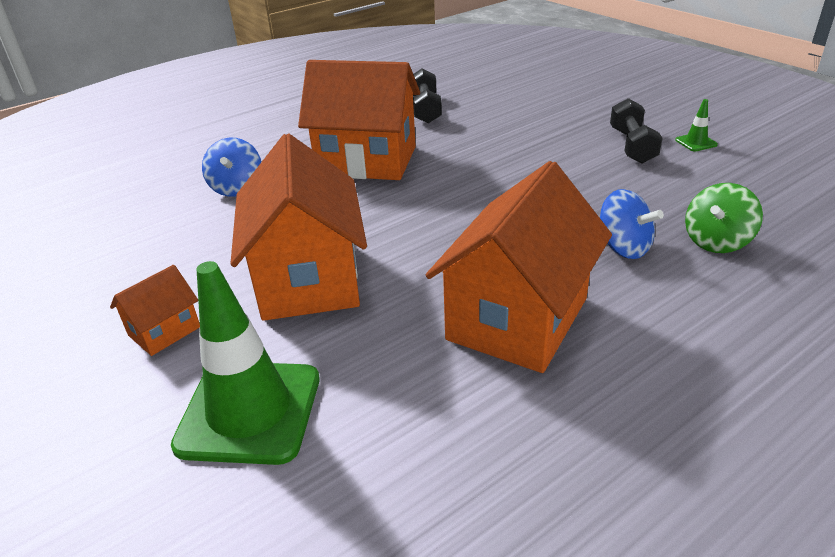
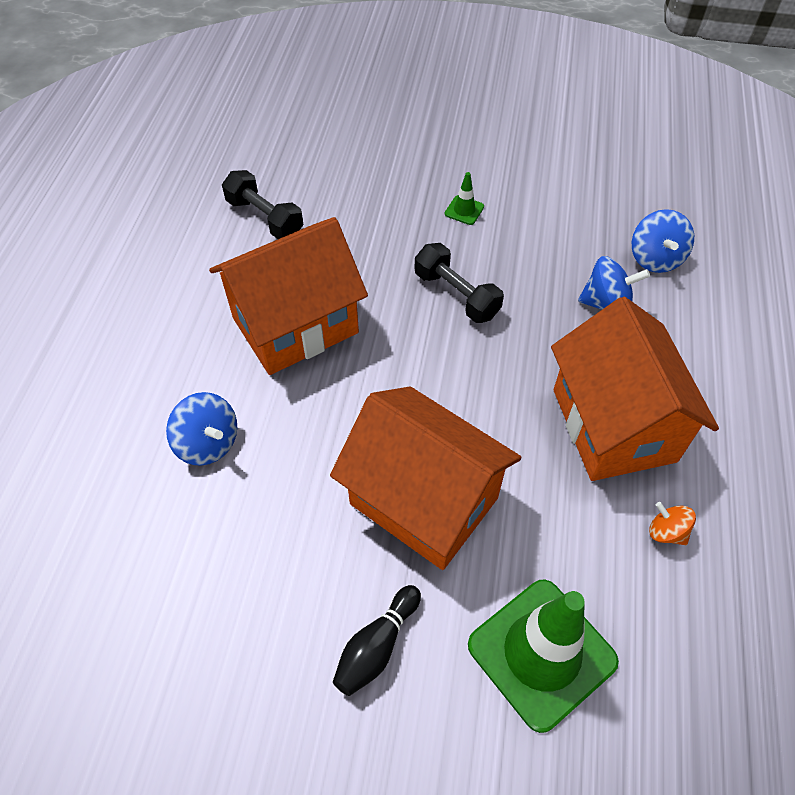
camera: 45 degrees left, 20 degrees up
orange house [110,265,200,356] -> black bowling pin [333,585,421,696]
black dumbbell [610,98,663,164] -> black dumbbell moved to [415,243,504,323]
green traffic cone [675,99,718,151] -> green traffic cone moved to [445,172,484,225]
green spinning top [685,183,763,253] -> blue spinning top [632,209,694,273]
none -> orange spinning top [649,502,696,545]

